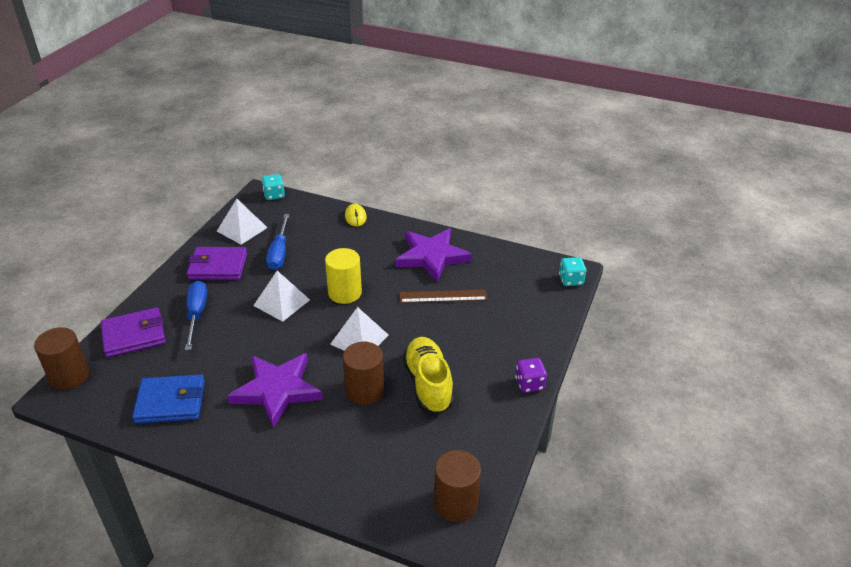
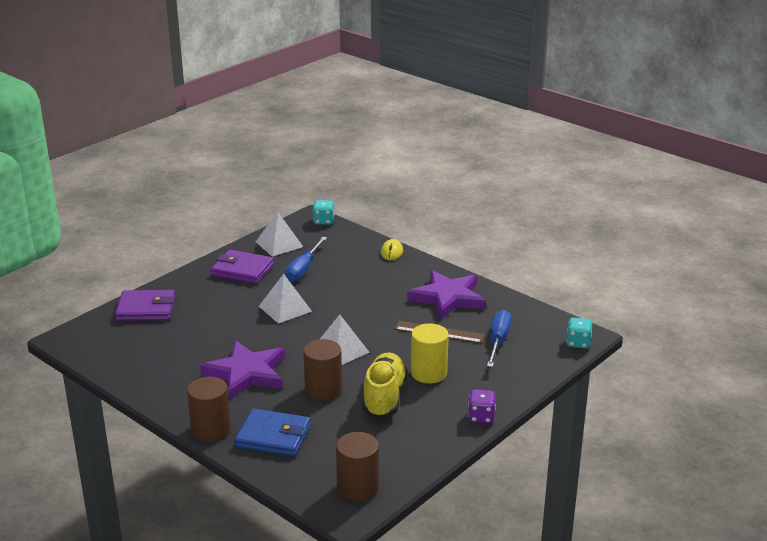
camera: 20 degrees right, 10 degrees down
brown cylinder [34,327,89,390] -> brown cylinder moved to [187,377,231,441]
blue wallet [132,374,205,424] -> blue wallet moved to [235,409,311,457]
blue screwdriver [185,281,207,350] -> blue screwdriver moved to [487,310,511,367]
yellow cylinder [325,248,362,304] -> yellow cylinder moved to [411,323,449,383]

